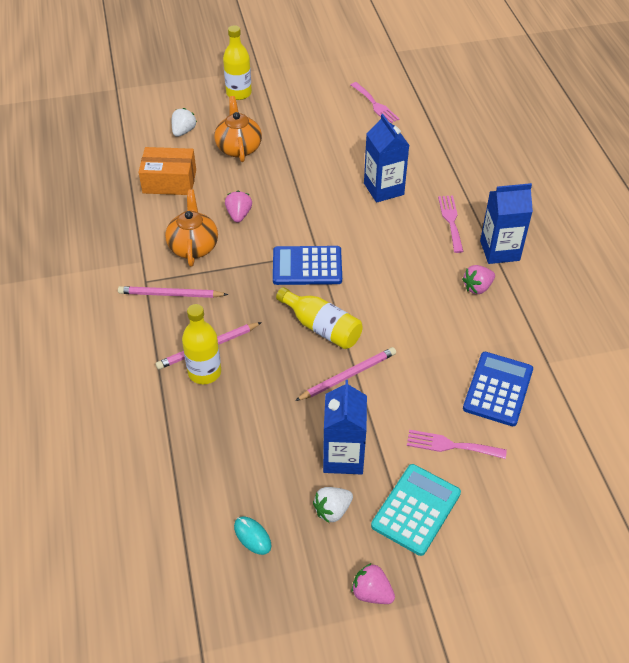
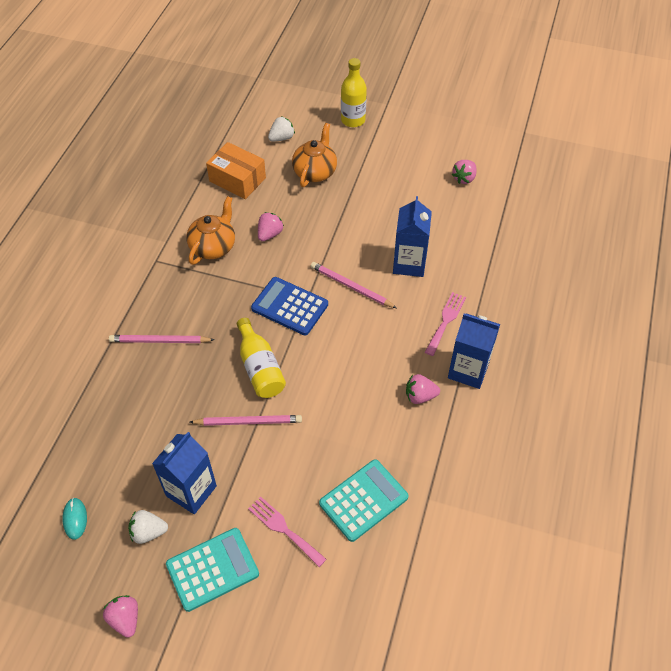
camera: 30 degrees right, 5 degrees up
pink pencil [118,286,228,298] -> pink pencil moved to [311,262,397,308]
yellow bottle [182,304,221,384] -> none
pink fork [351,82,399,123] -> pink strawberry [452,160,477,184]
blue calculator [463,352,533,426] -> turquoise calculator [319,459,409,542]

